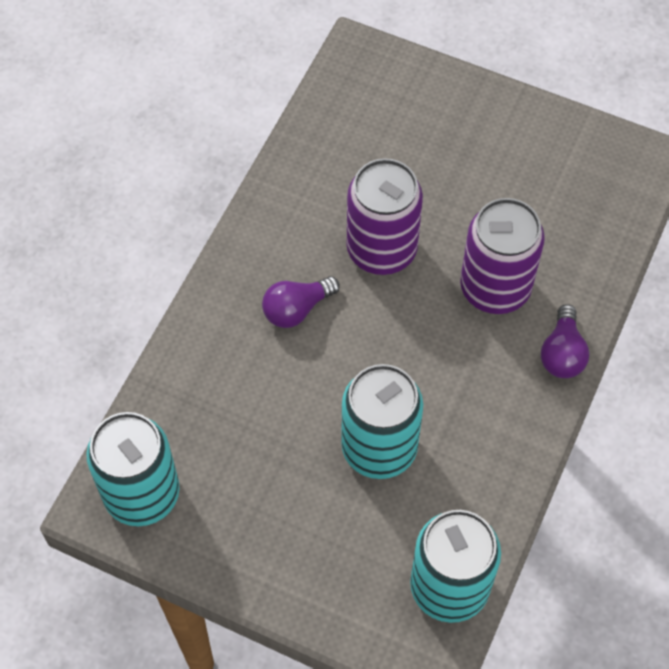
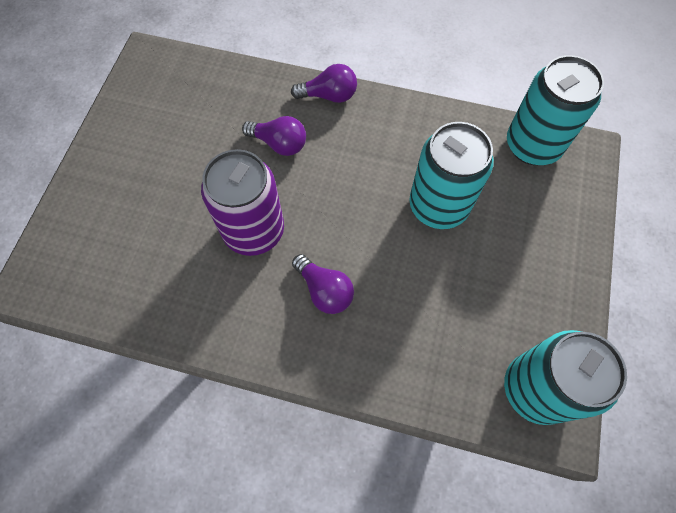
camera: 100 degrees left, 5 degrees up
purple can [460,198,545,314] -> purple light bulb [242,116,306,156]

